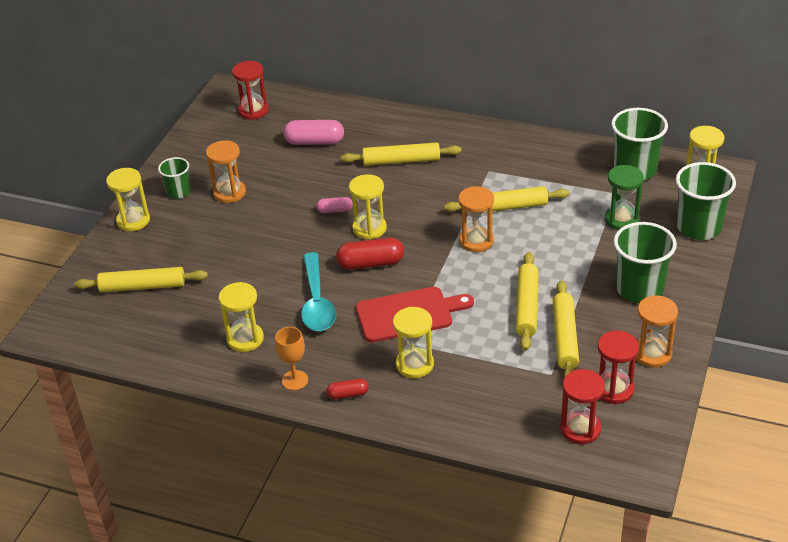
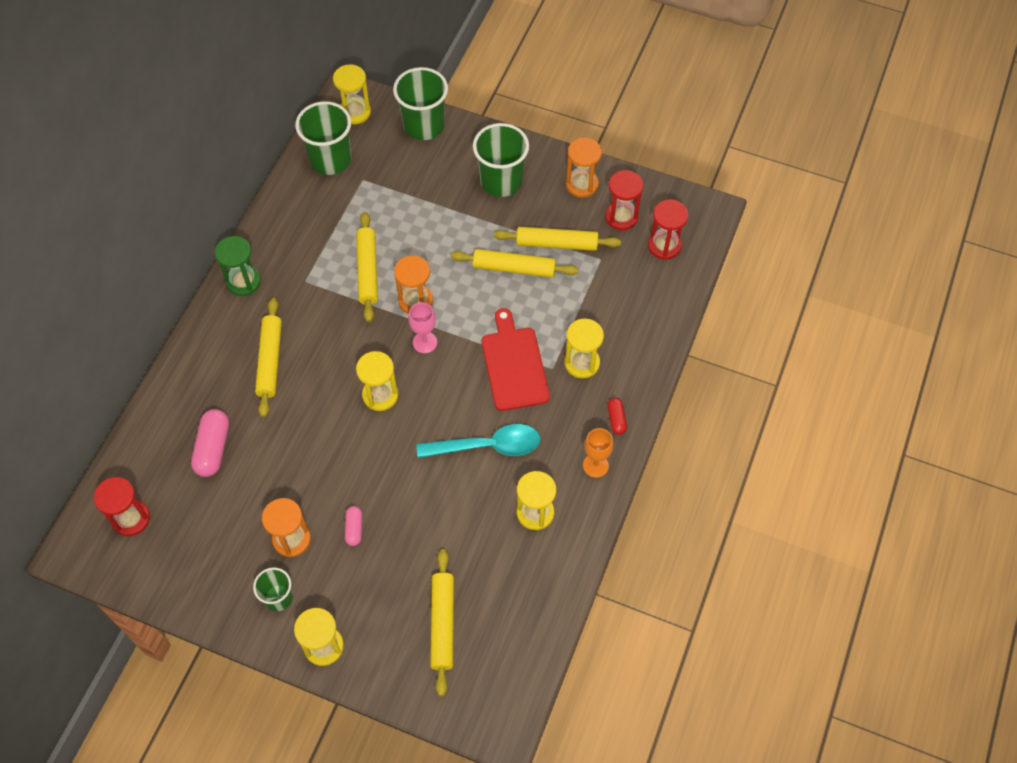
camera: 90 degrees left, 20 degrees up
pink capsule [317,197,353,213] -> pink capsule moved to [345,506,362,546]
red capsule [336,238,404,270] -> none
green hourglass [605,165,644,230] -> green hourglass moved to [215,236,261,296]
none -> pink goblet [408,302,437,353]

